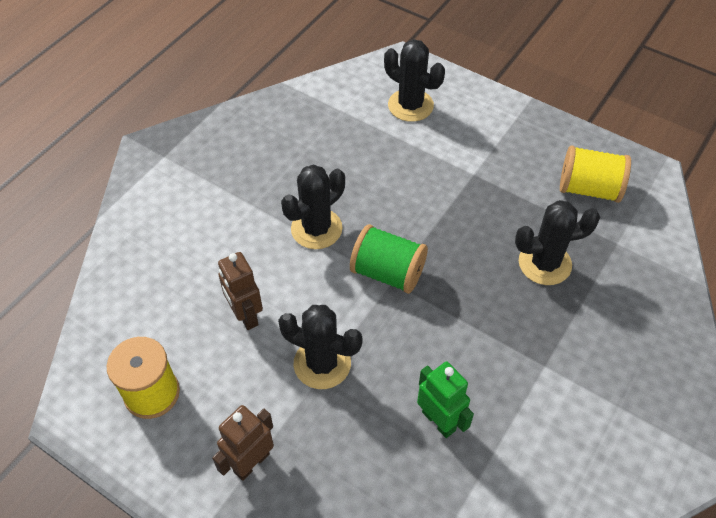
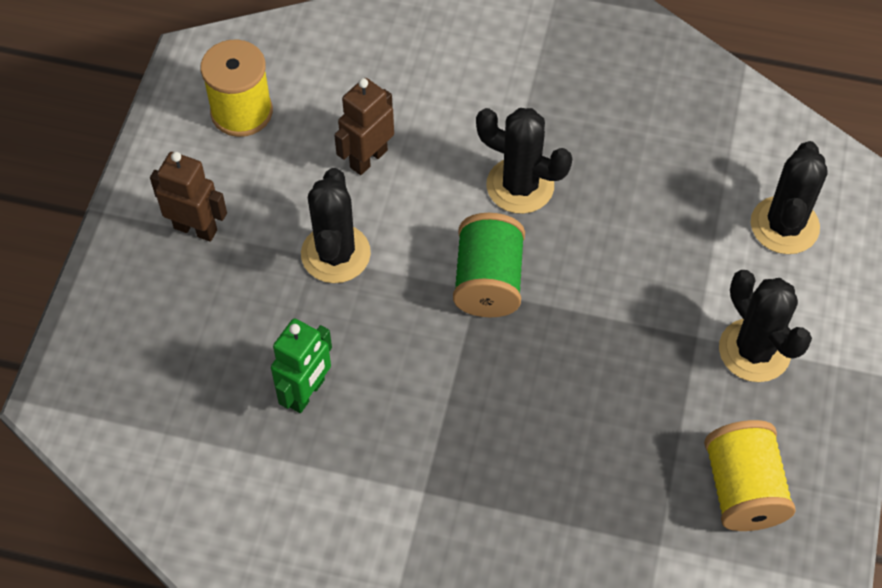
camera: 70 degrees right, 5 degrees up
black cactus [515,200,600,285] -> black cactus moved to [719,270,812,382]

